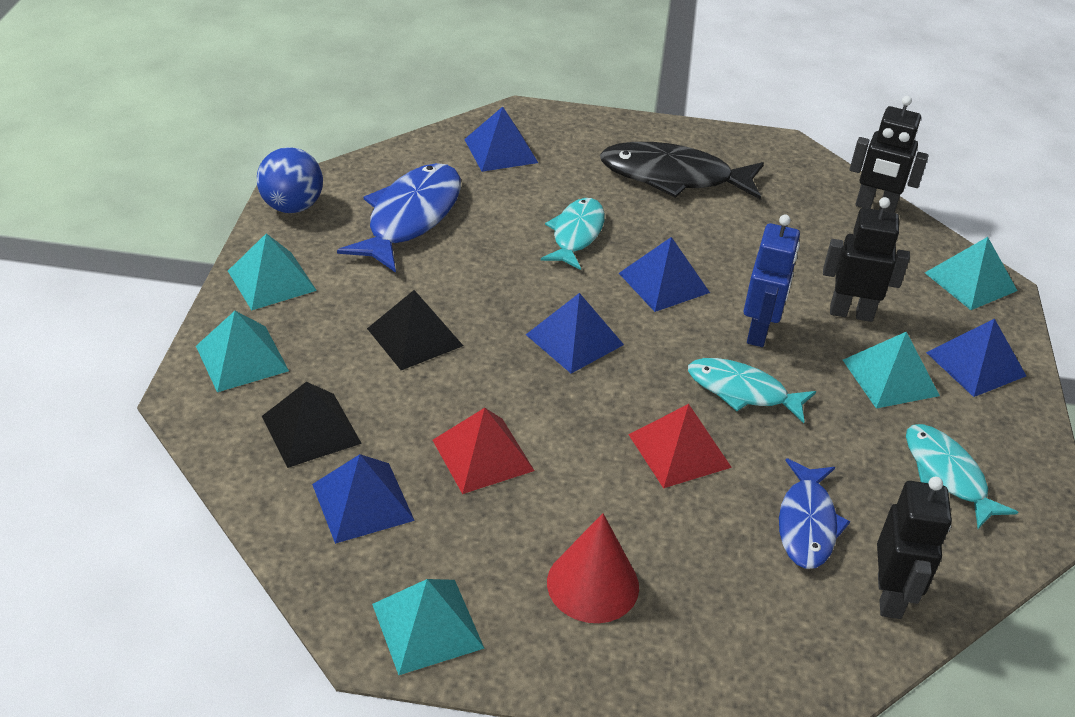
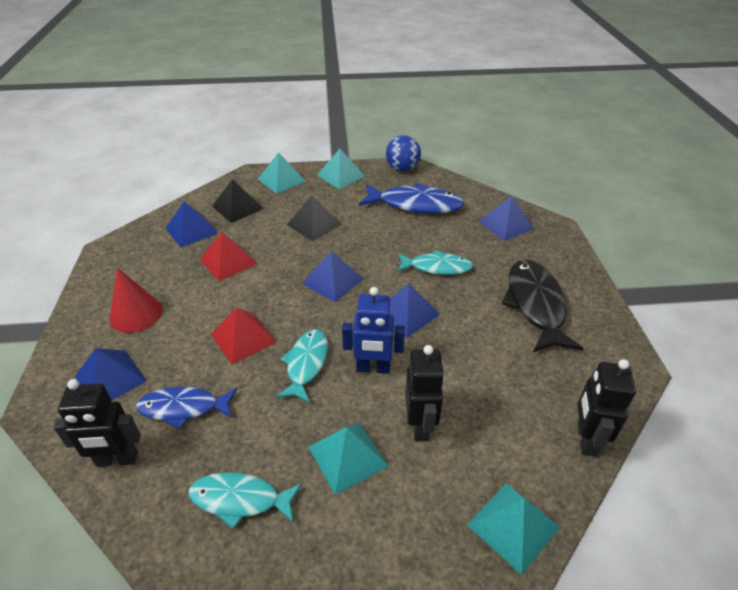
camera: 80 degrees right, 0 degrees up
turquoise pyramid [372,579,485,675] -> none
turquoise fish [906,424,1018,529] -> turquoise fish turned 135 degrees counterclockwise [188,472,302,529]
blue pyramid [926,318,1026,397] -> blue pyramid moved to [75,348,147,401]

